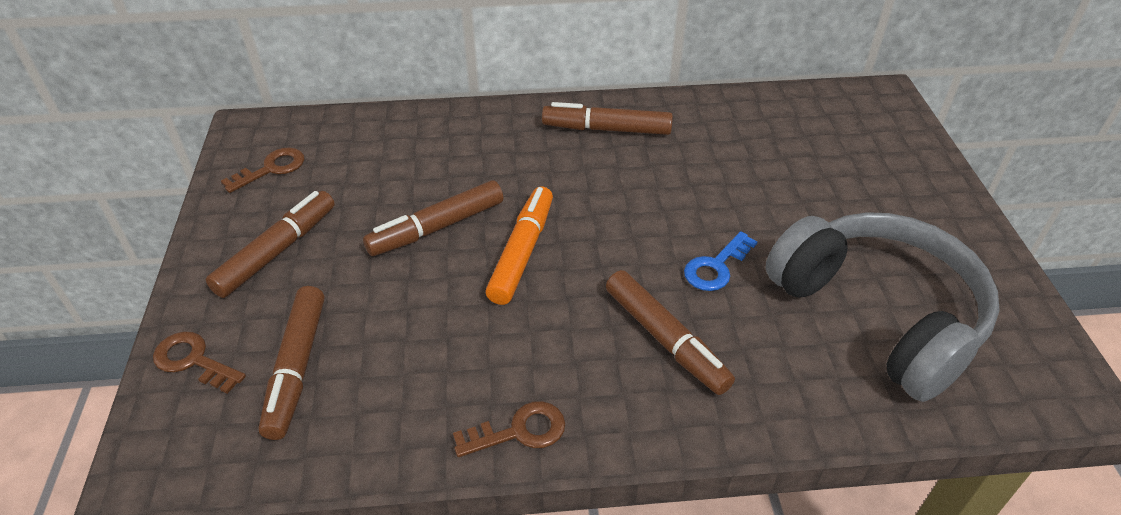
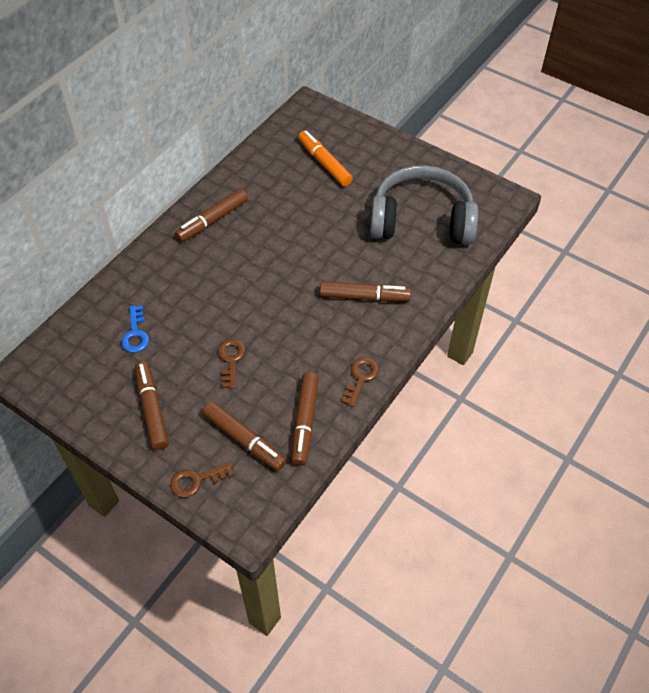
camera: 50 degrees left, 10 degrees up
brown key [221,147,304,193] -> brown key moved to [218,339,246,389]
brown marker [363,180,503,256] -> brown marker moved to [291,372,319,466]
orange marker [485,187,553,305] -> orange marker moved to [298,131,353,186]
blue key [684,231,758,291] -> blue key moved to [121,306,149,353]

